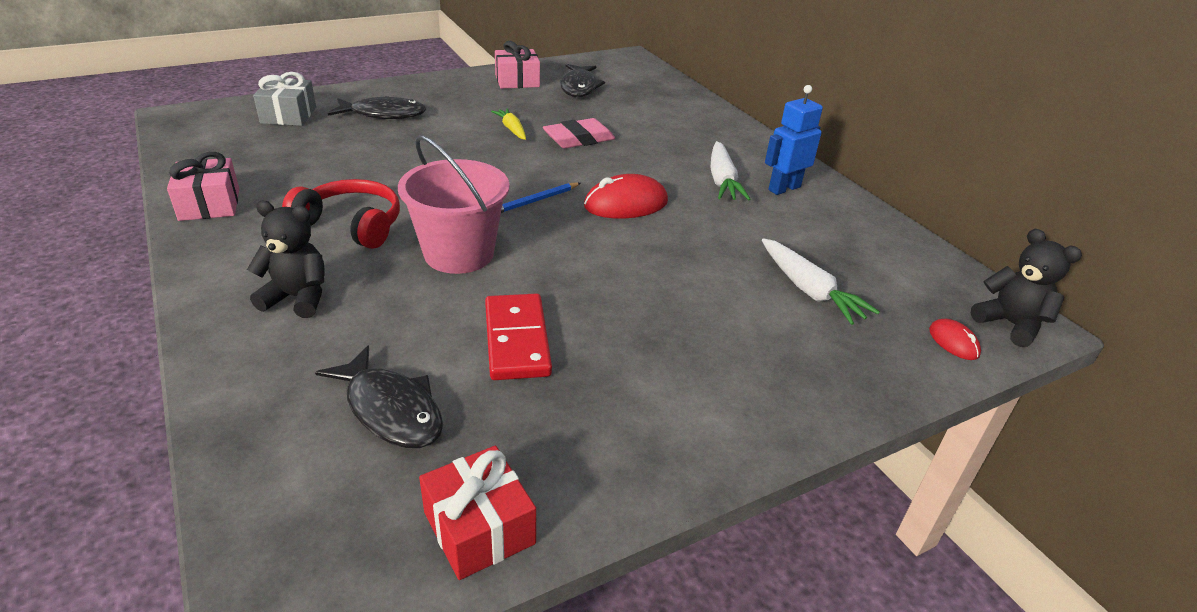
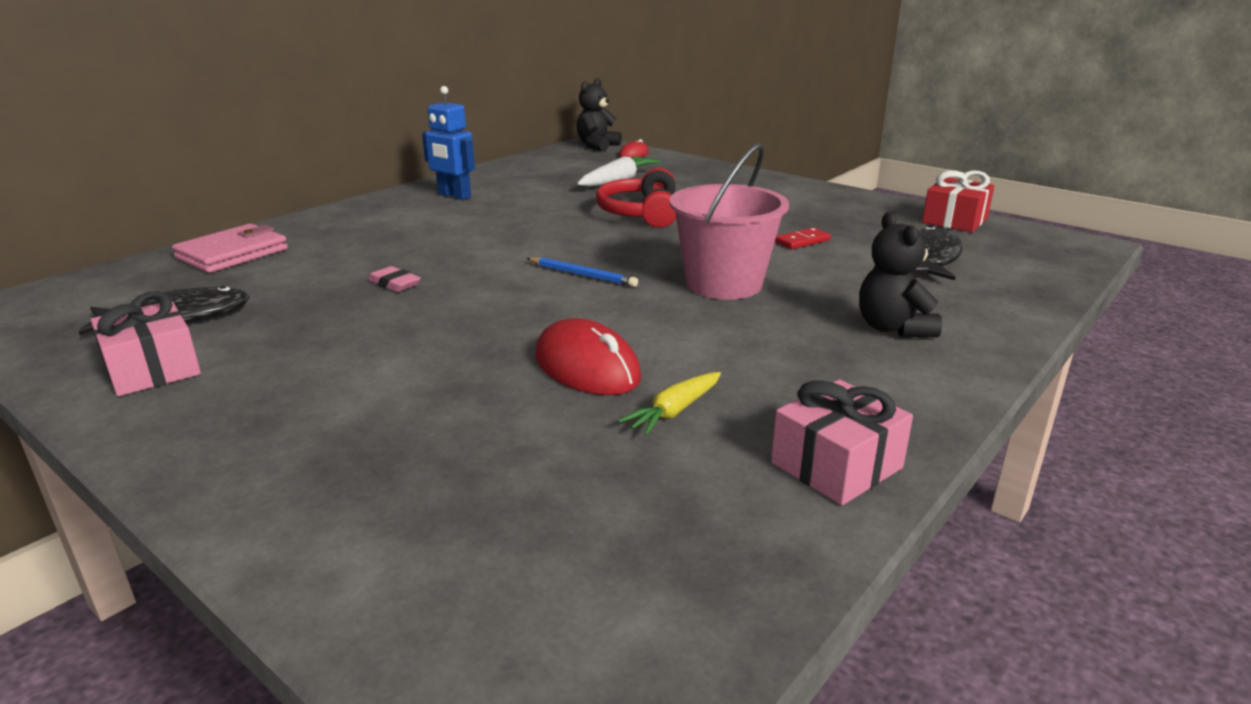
camera: 110 degrees left, 10 degrees down
grey gift [253,72,316,126] -> none
red headphones [282,179,400,249] -> red headphones moved to [596,168,676,228]
black fish [328,96,426,119] -> none
red domino [485,293,552,380] -> red domino [775,227,831,249], size x0.53
yellow carrot [491,108,526,140] -> yellow carrot moved to [618,372,721,435]
pink eraser [543,118,615,149] -> pink eraser [368,266,421,292], size x0.58
red mouse [584,174,668,219] -> red mouse moved to [535,318,641,395]
white carrot [710,141,751,200] -> none
none -> pink wallet [172,224,288,273]

